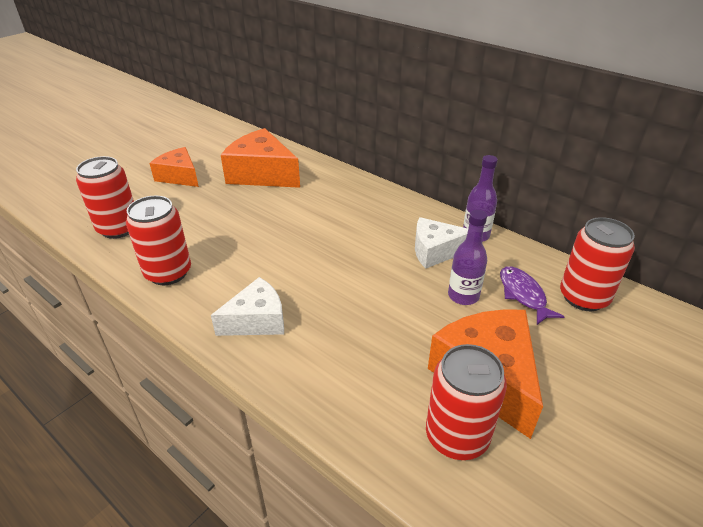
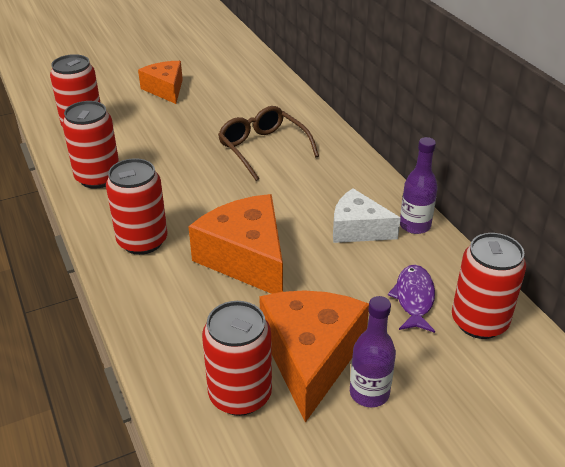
camera: 25 degrees right, 0 degrees up
white cheese [211,277,284,336] -> red can [106,158,167,255]
orange cheese [221,128,300,188] -> orange cheese moved to [188,194,283,294]
purple bottle [448,210,488,305] -> purple bottle moved to [350,296,396,407]
none -> brown glasses [218,106,319,181]

